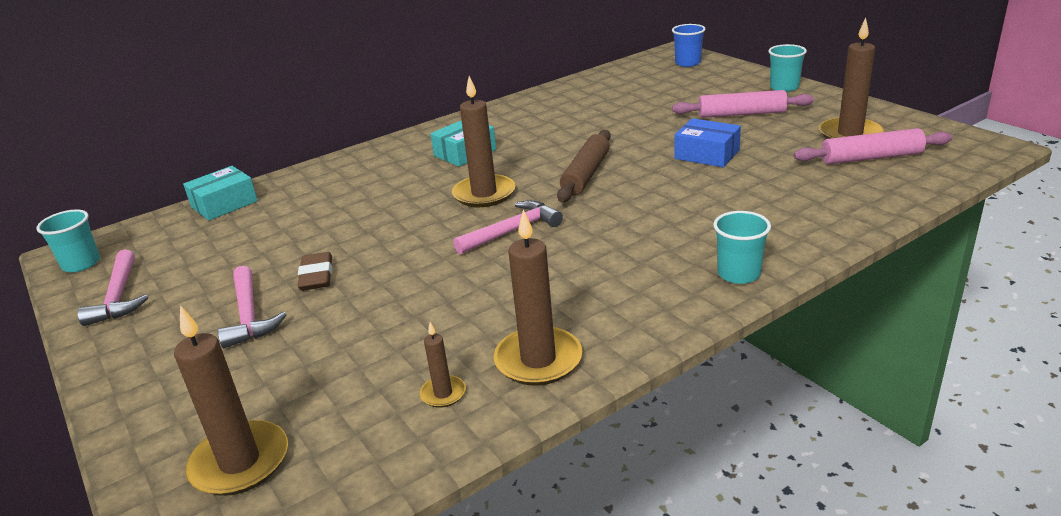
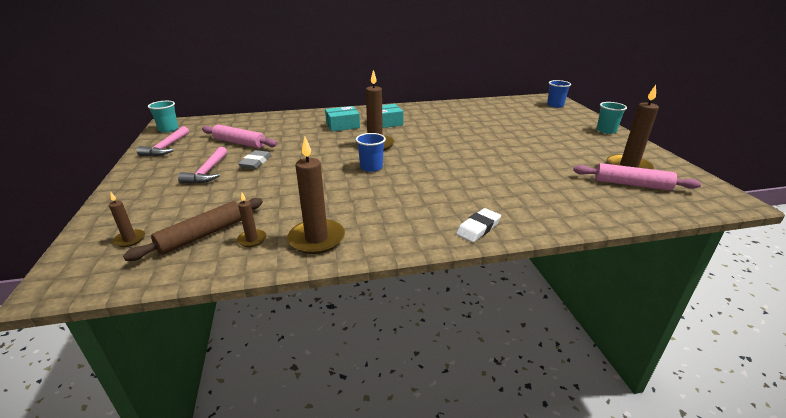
camera: 20 degrees right, 0 degrees up
brown candle [174,306,288,496] -> brown candle [109,193,145,247], size x0.50
turquoise box [183,166,258,221] -> turquoise box moved to [325,106,360,132]
brown eraser [297,252,332,291] -> grey eraser [238,150,272,169]
pink hammer [453,200,563,255] -> blue cup [356,133,386,172]
brown rolling pin [557,130,611,202] -> brown rolling pin moved to [123,198,263,261]
pink rolling pin [672,90,814,118] -> pink rolling pin moved to [202,125,278,148]
blue box [674,118,741,167] -> none
turquoise cup [713,211,771,284] -> white eraser [456,208,501,243]

